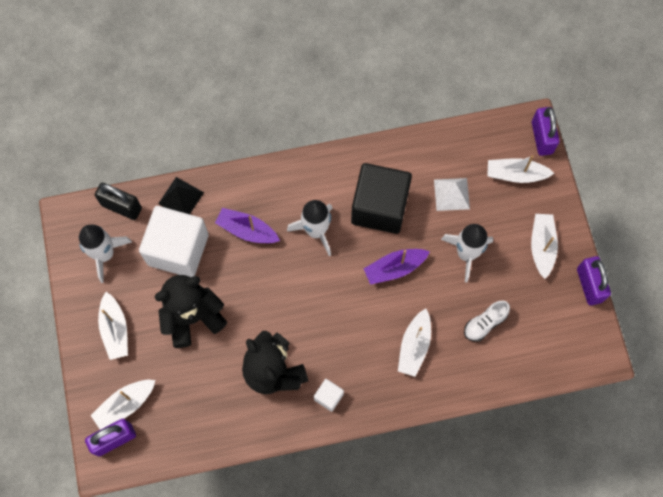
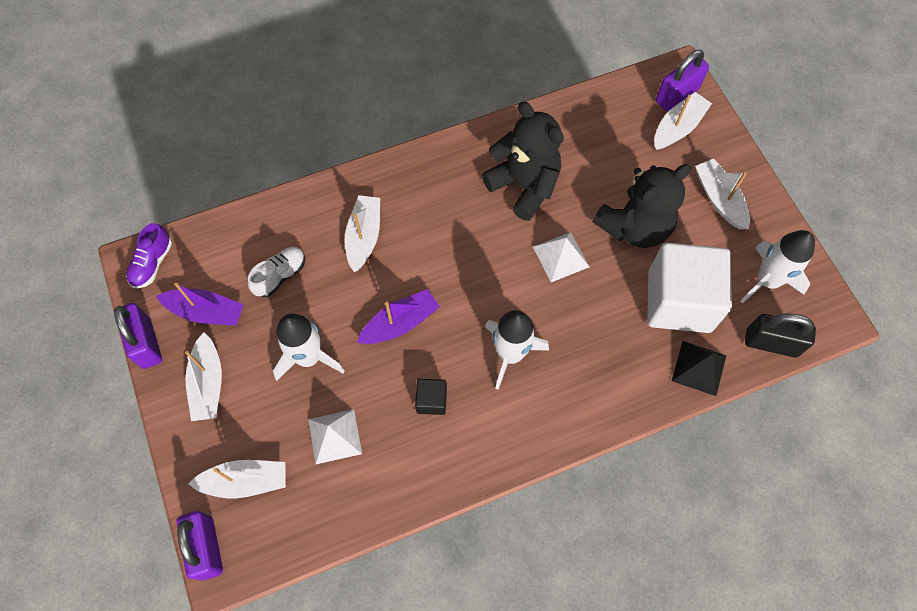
camera: 170 degrees right, 5 degrees down
purple boat [215,208,280,243] -> purple boat moved to [156,282,244,326]
white cube [314,379,344,412] -> none
black cube [351,163,412,234] -> black cube [415,379,447,415], size x0.42
none -> purple shoe [126,223,172,288]
none -> white pyramid [533,232,589,282]

